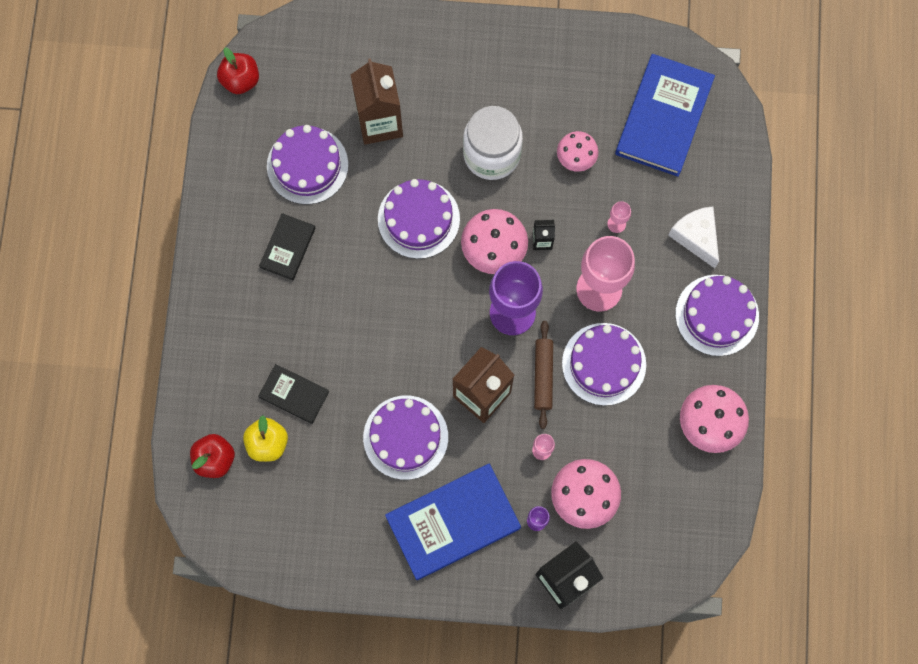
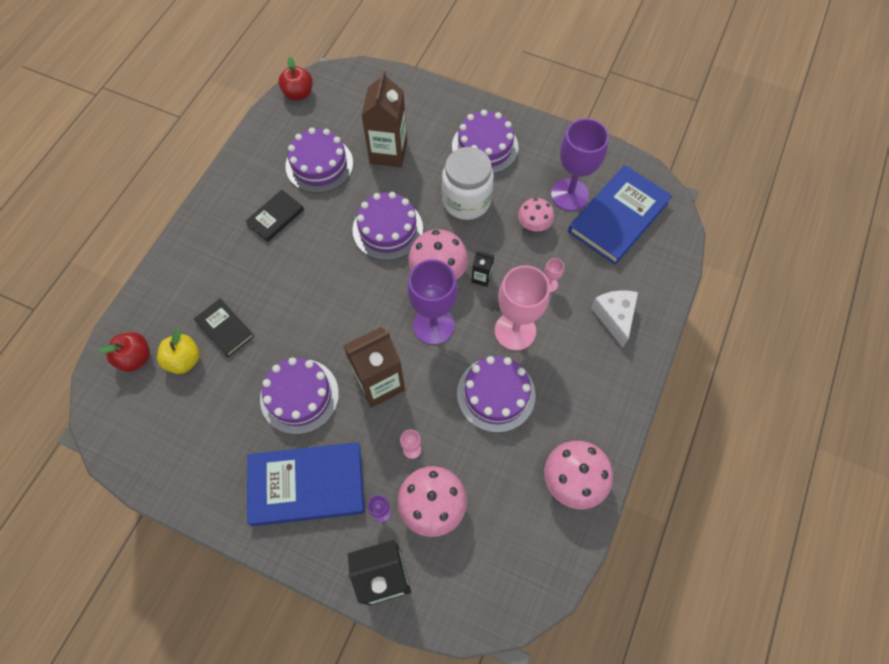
camera: 20 degrees right, 10 degrees down
brown rolling pin [534,321,553,429] -> none
purple cake [675,275,759,356] -> purple cake moved to [452,110,518,174]
none -> purple goblet [551,118,609,211]

